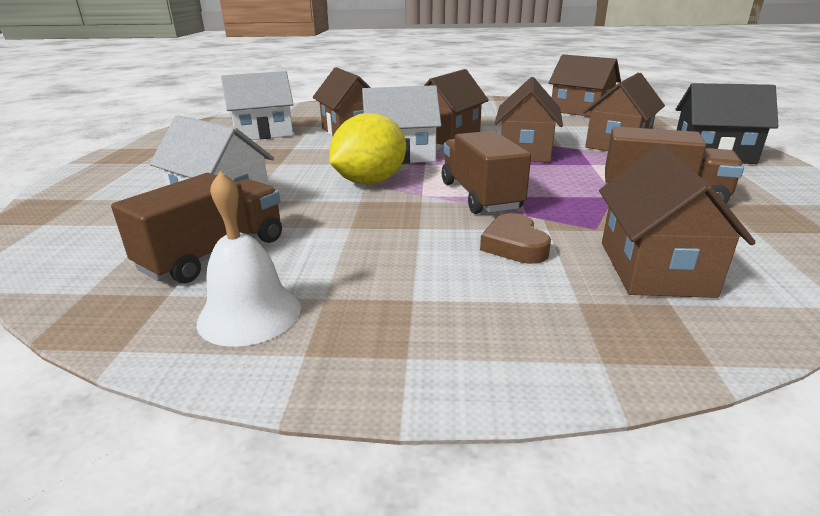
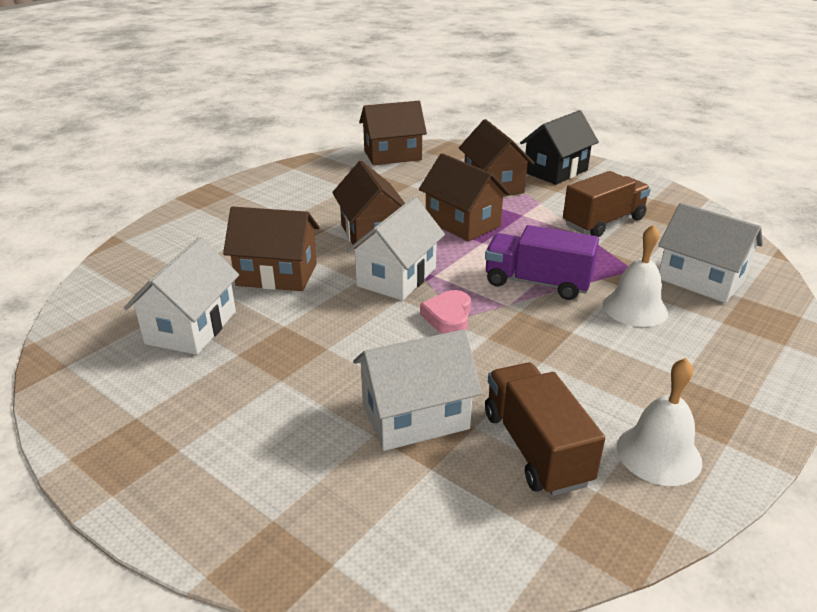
camera: 55 degrees left, 5 degrees up
yellow lemon [329,113,406,185] -> pink heart [420,290,471,334]
brown truck [442,131,531,214] -> purple truck [485,225,599,300]
brown heart [480,213,551,264] -> white bell [603,224,668,327]
brown house [599,145,756,298] -> white house [658,203,763,303]

